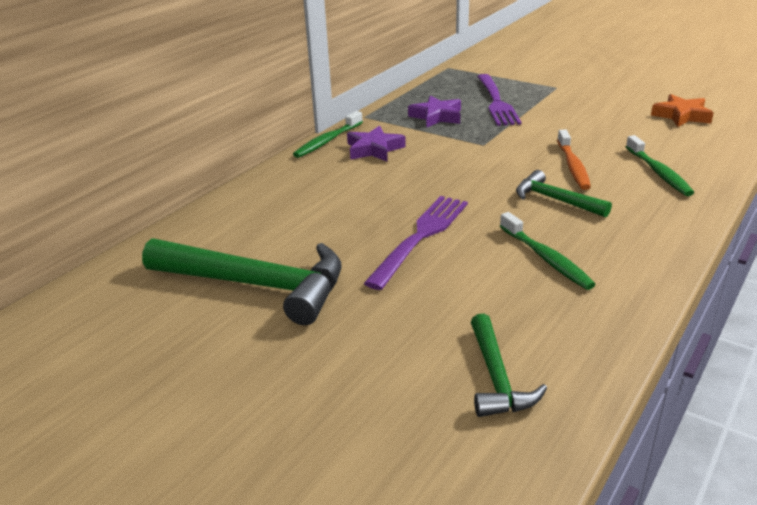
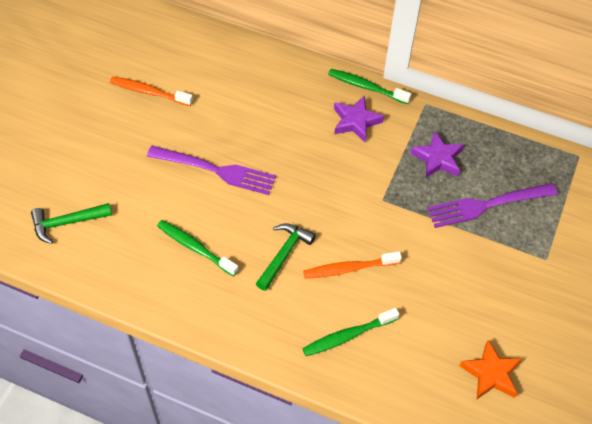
camera: 75 degrees right, 25 degrees up
green hammer [142,238,342,325] -> orange toothbrush [110,77,193,106]
green toothbrush [500,212,596,290] -> green toothbrush turned 75 degrees clockwise [157,220,238,276]

